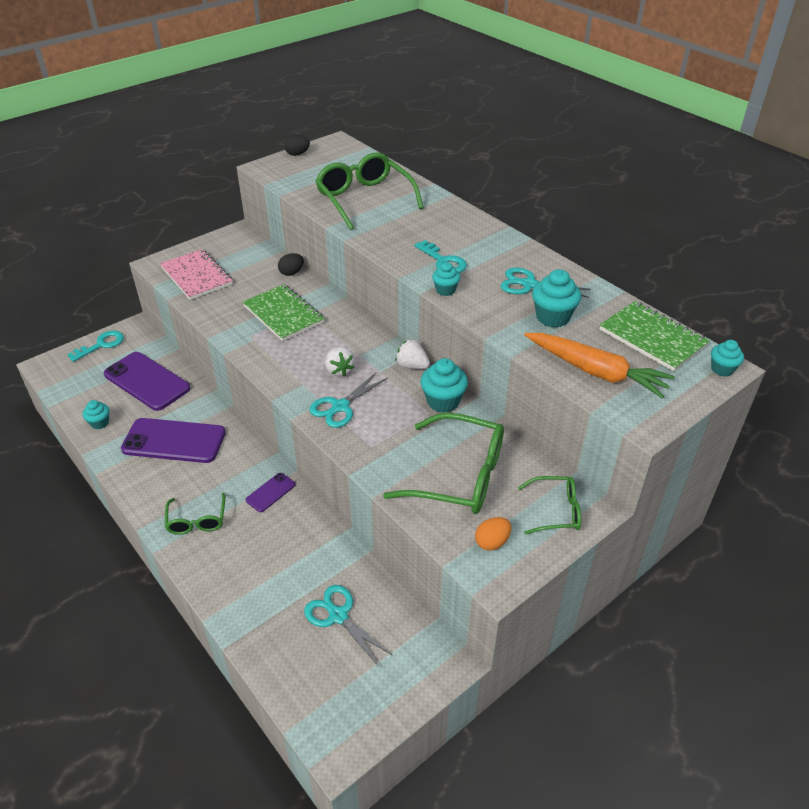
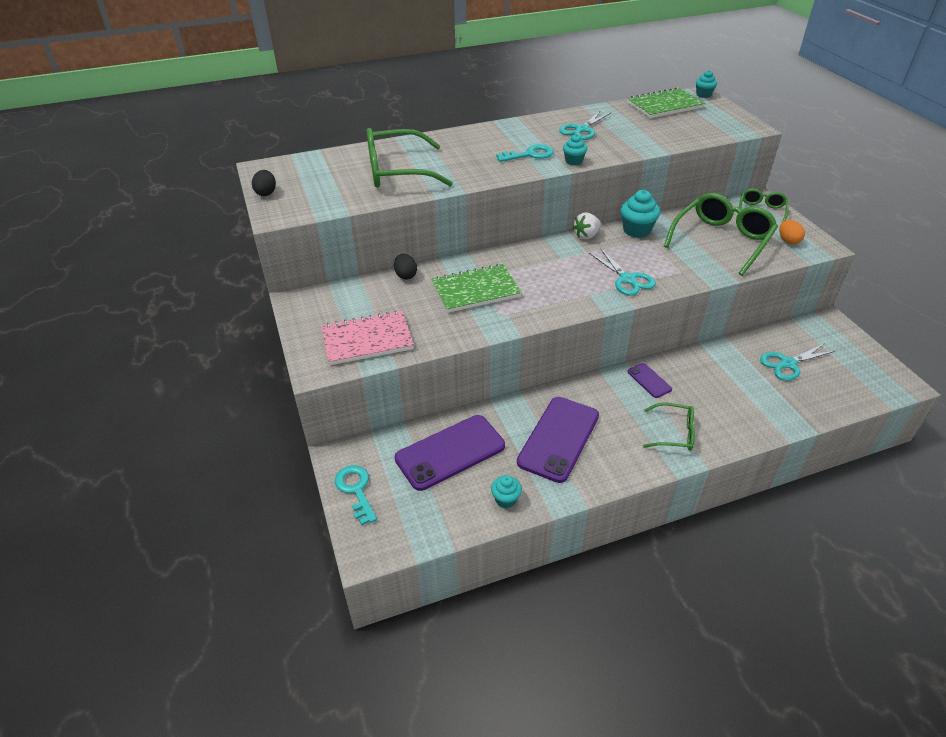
camera: 70 degrees left, 0 degrees up
white strawberry [325,347,355,377] -> none
orange carrot [524,333,675,398] -> none
turquoise cupcake [532,269,581,328] -> none

